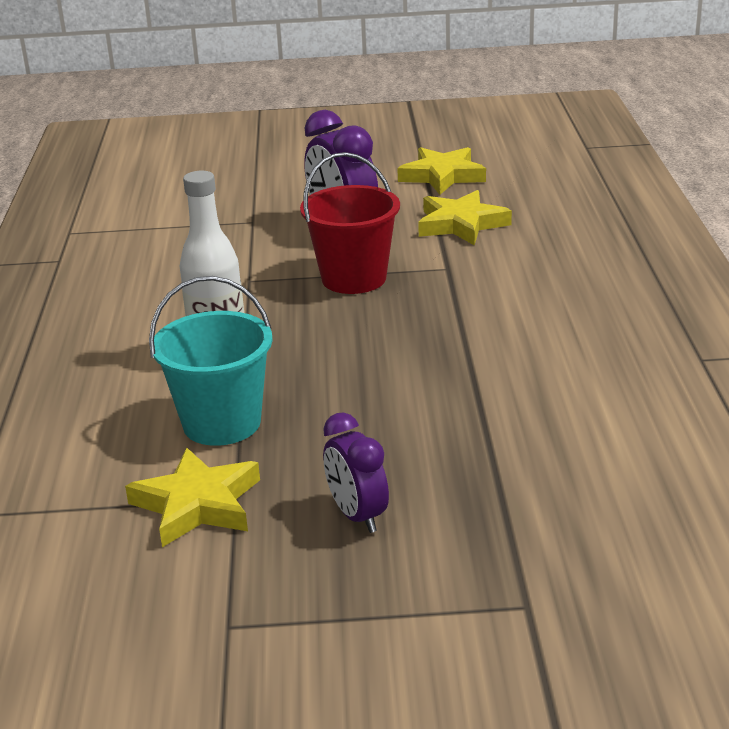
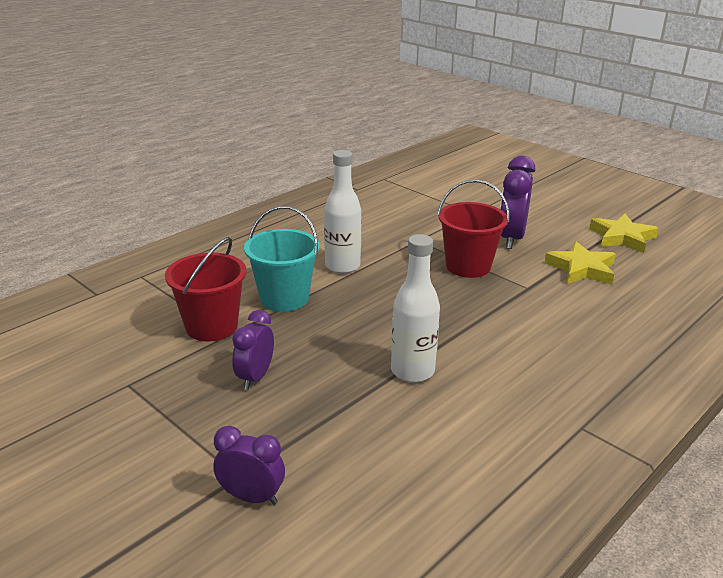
camera: 45 degrees right, 0 degrees up
yellow star [125,447,260,547] -> red bucket [165,237,246,342]
none -> purple clock [213,426,285,505]
none -> white bottle [391,234,440,382]

